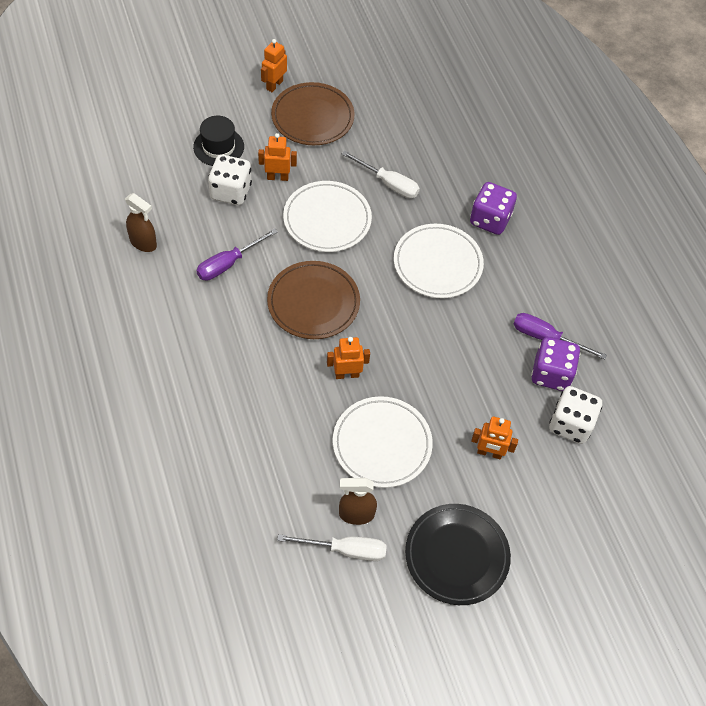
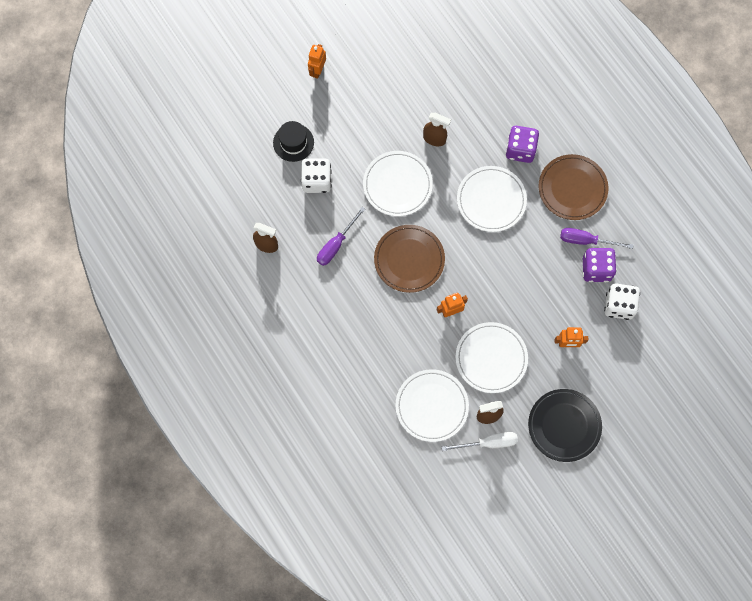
camera: 10 degrees left, 15 degrees up
orange robot [258,133,297,181] -> none
brown plate [271,82,354,145] -> brown plate moved to [539,154,609,220]
white screwdriver [342,151,420,198] -> brown spray bottle [423,113,451,146]
none -> white plate [395,369,469,442]

